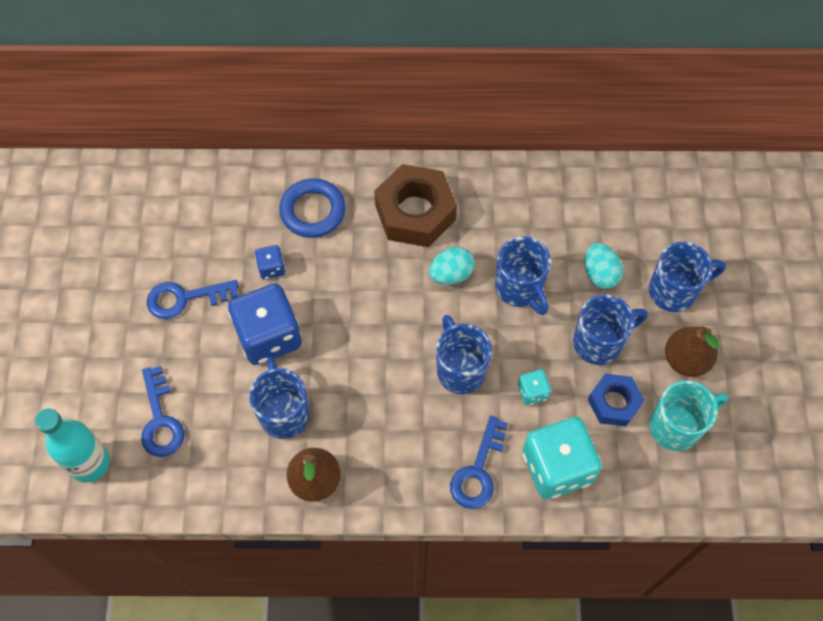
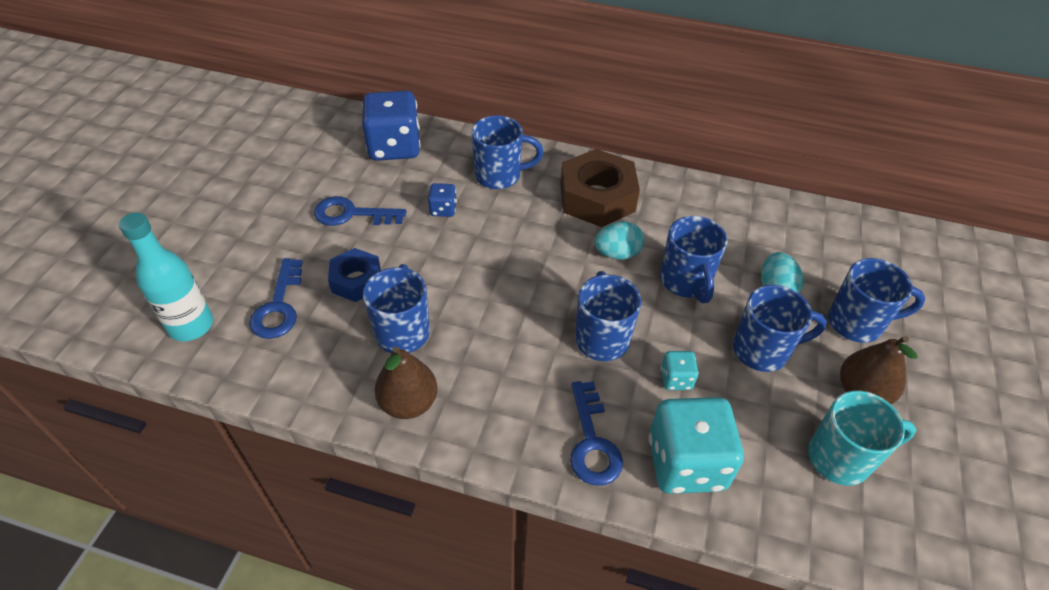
camera: 15 degrees right, 15 degrees down
blue dice [228,284,302,365] -> blue dice moved to [362,91,421,161]
blue ring [279,178,345,238] -> blue mug [471,115,544,189]
blue key [450,416,508,509] -> blue key turned 45 degrees counterclockwise [570,381,623,485]
blue nut [588,374,644,426] -> blue nut moved to [328,248,381,302]

